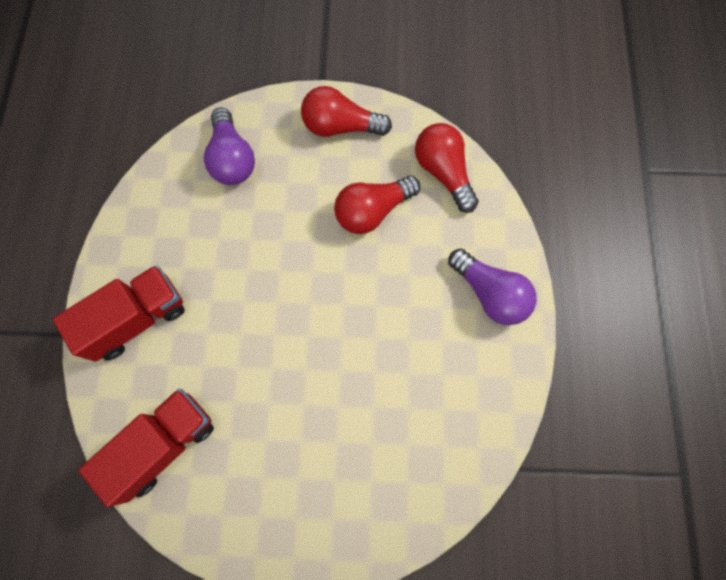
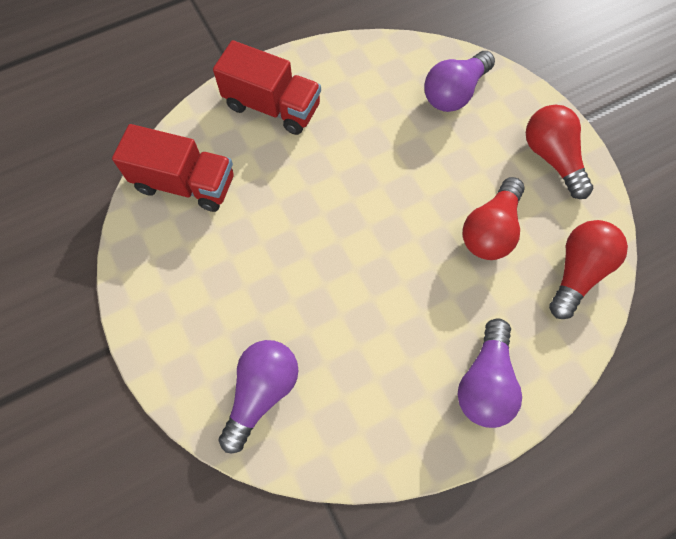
camera: 60 degrees right, 5 degrees down
red light bulb [334,176,420,234] -> red light bulb turned 90 degrees counterclockwise [463,177,525,260]
none -> purple light bulb [219,340,299,453]

